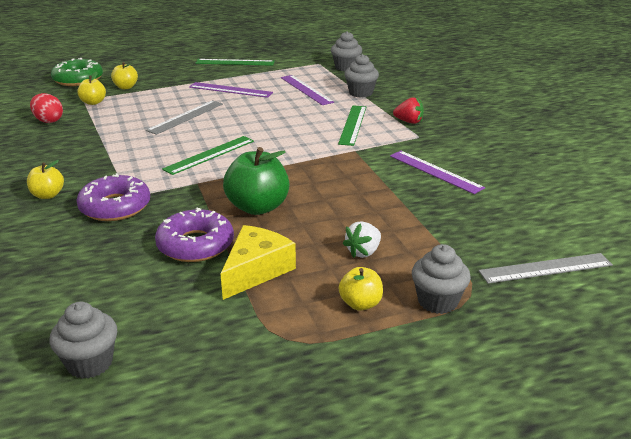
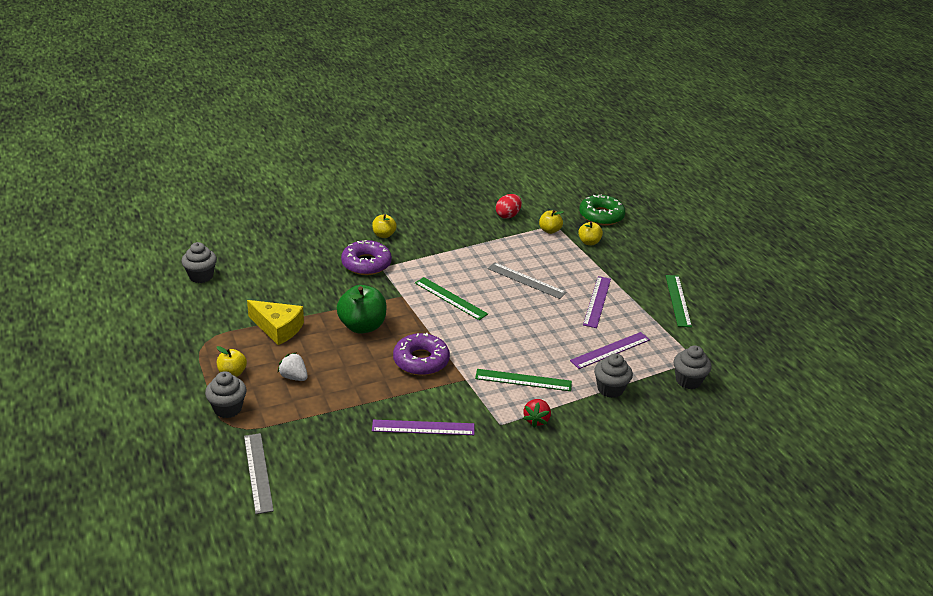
camera: 85 degrees right, 5 degrees up
purple donut [155,208,234,262] -> purple donut moved to [393,333,450,375]
purple ruler [390,151,485,194] -> purple ruler turned 45 degrees clockwise [372,420,474,435]

